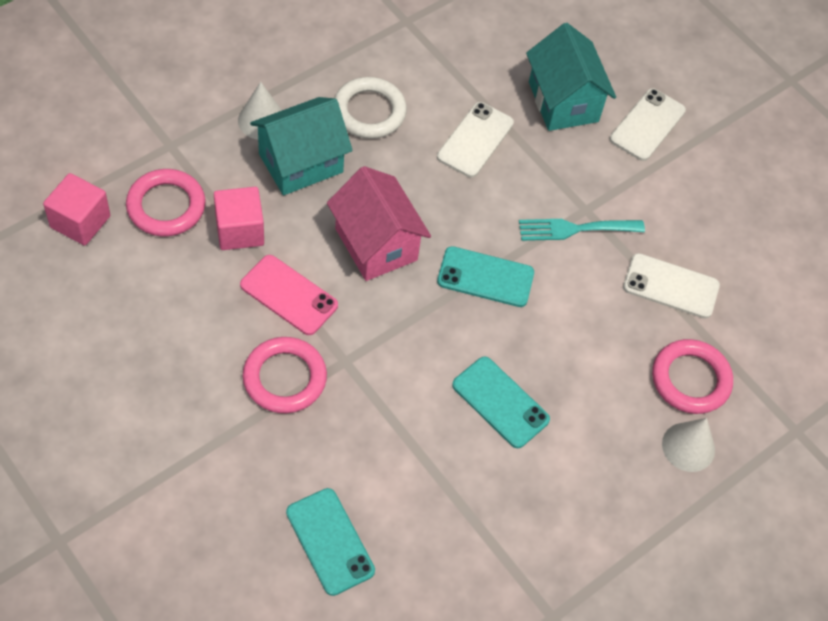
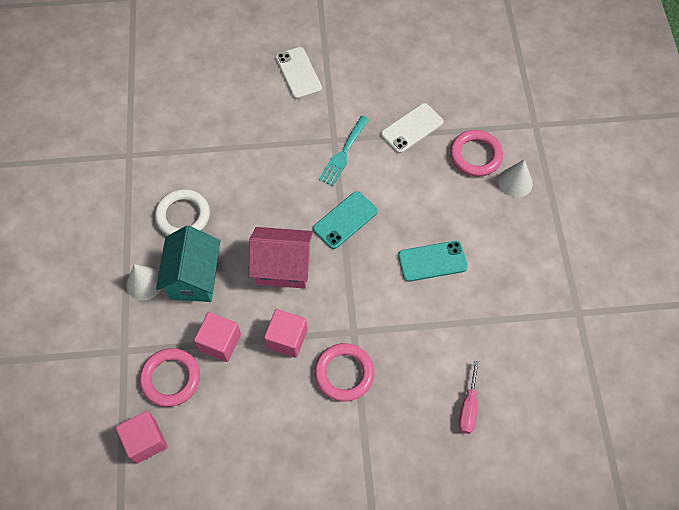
camera: 50 degrees left, 5 degrees up
pink phone [240,255,338,335] -> pink cube [264,309,307,358]
turquoise phone [286,488,375,596] -> pink screwdriver [459,361,479,434]
white phone [437,102,514,178] -> none
turquoise house [526,23,616,131] -> none

